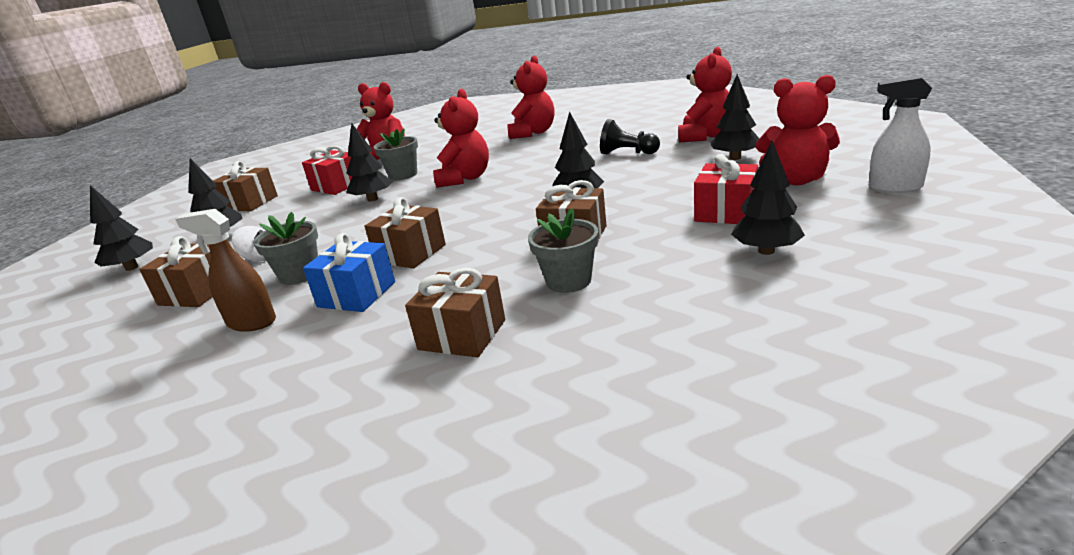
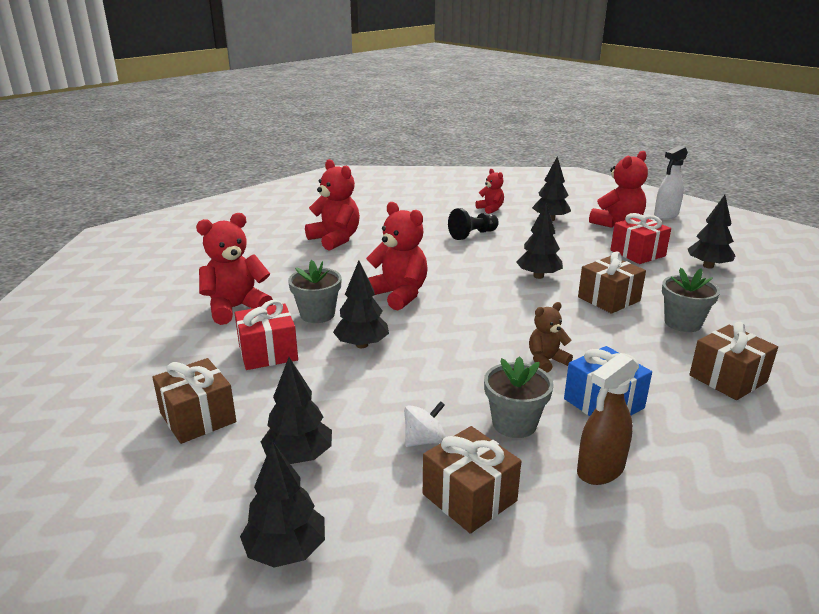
camera: 60 degrees left, 0 degrees up
brown gift [365,197,446,269] -> brown teddy bear [529,302,573,373]
red teddy bear [678,47,732,143] -> red teddy bear [475,169,504,214], size x0.57

